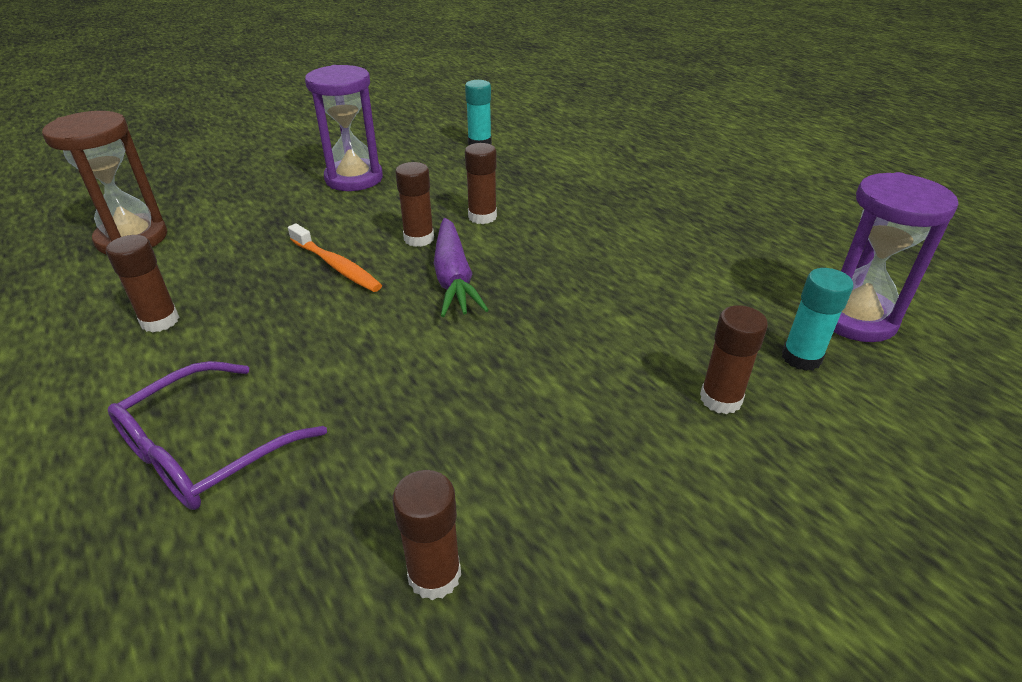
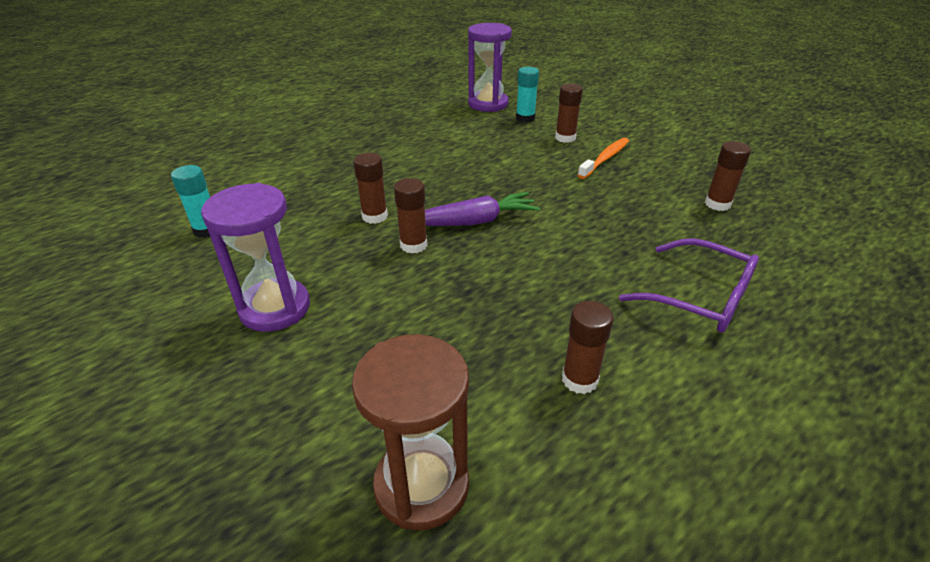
camera: 95 degrees left, 0 degrees up
orange toothbrush [288,223,382,292] -> orange toothbrush moved to [578,138,629,179]

